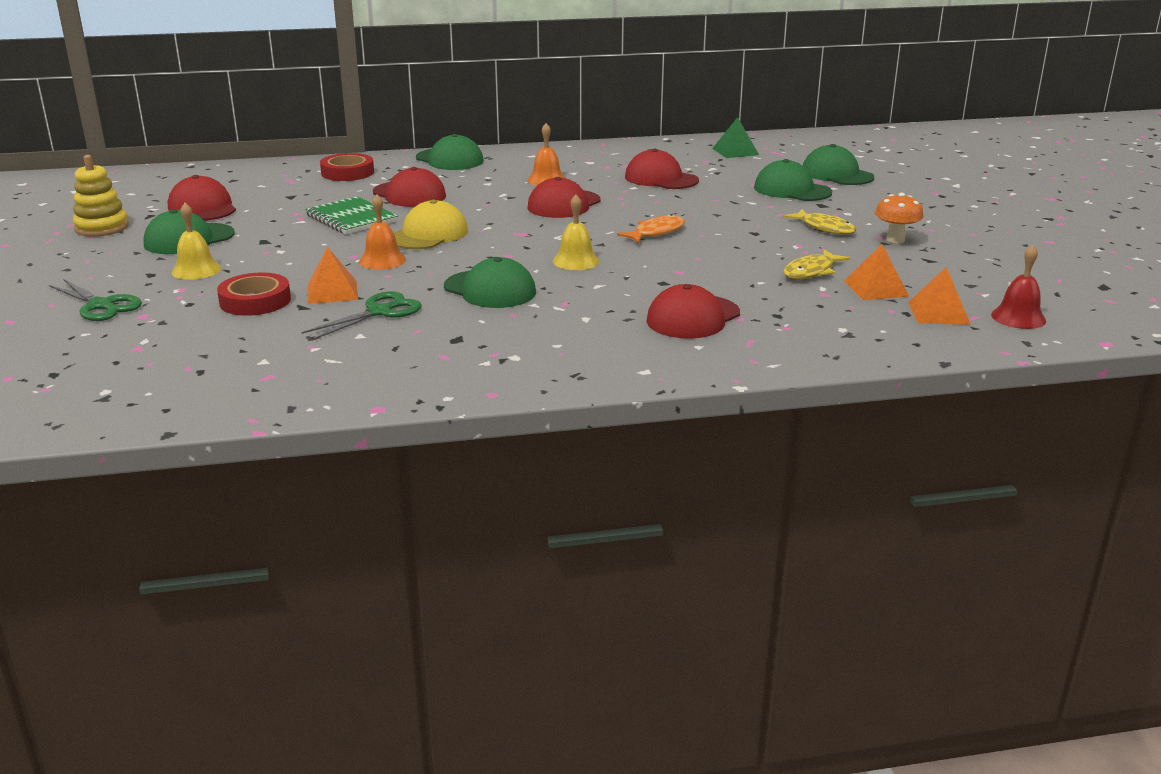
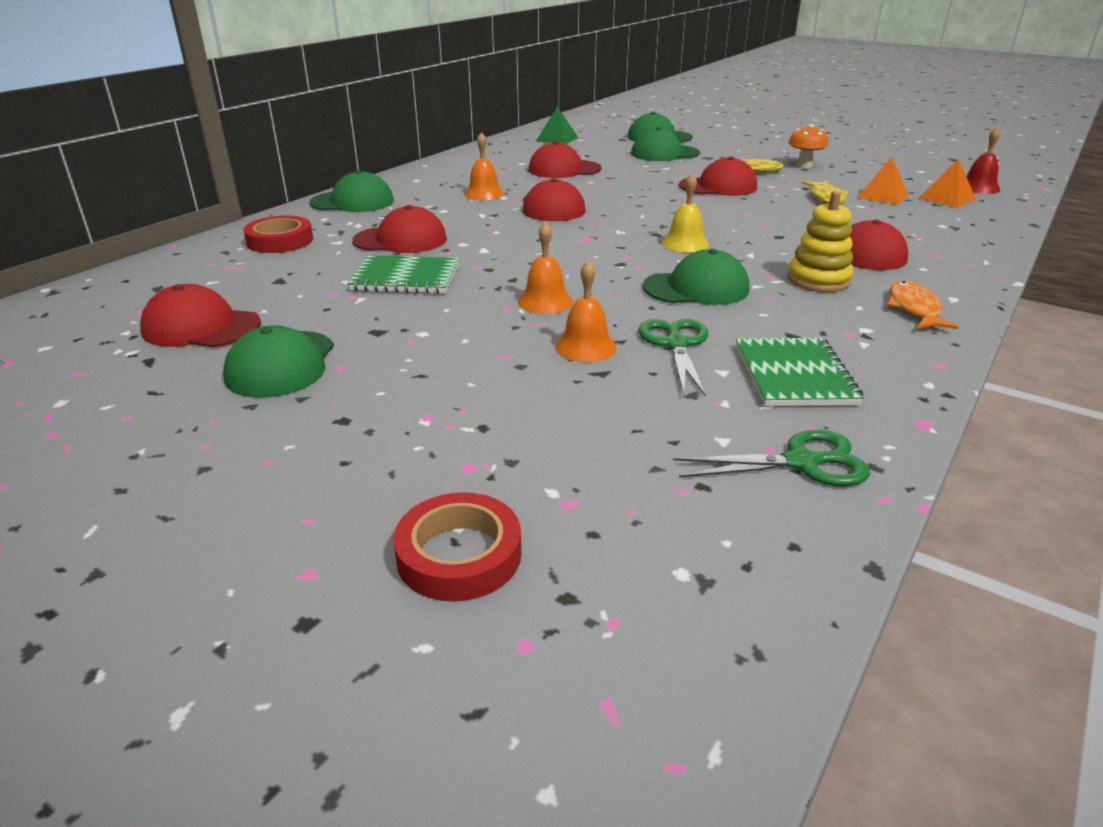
camera: 45 degrees left, 5 degrees up
green scissors [49,279,142,321] -> green scissors moved to [673,430,870,486]
yellow stacking toy [73,155,129,236] -> yellow stacking toy moved to [788,191,854,292]
yellow bell [172,203,221,280] -> none
red tape [217,272,291,316] -> red tape moved to [393,492,522,602]
orange pyramid [308,247,358,304] -> orange bell [555,260,617,362]
yellow cap [394,200,468,249] -> none
orange fish [617,214,685,243] -> orange fish moved to [887,281,958,329]
none -> red cap [679,156,757,196]
none -> green notebook [736,338,864,406]

